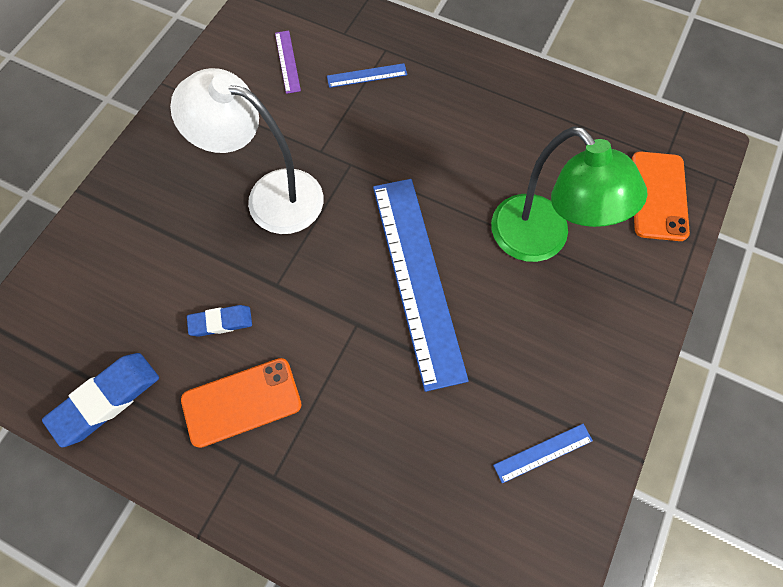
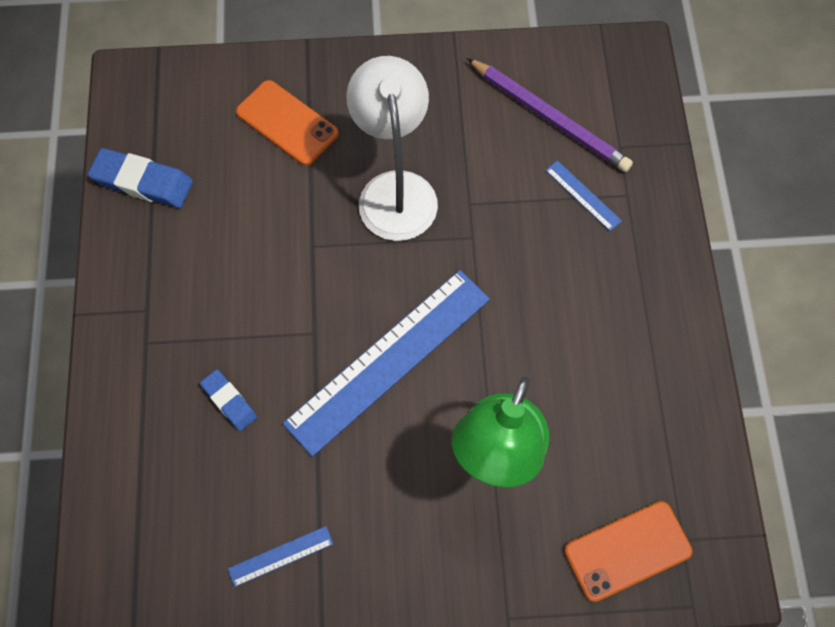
camera: 60 degrees right, 0 degrees up
orange phone [181,358,302,448] -> orange phone moved to [236,80,339,166]
blue eraser [187,305,252,337] -> blue eraser moved to [200,369,257,431]
purple ruler [275,31,301,94] -> purple pencil [467,58,633,172]
blue ruler [493,424,593,483] -> blue ruler turned 60 degrees counterclockwise [228,526,333,587]

